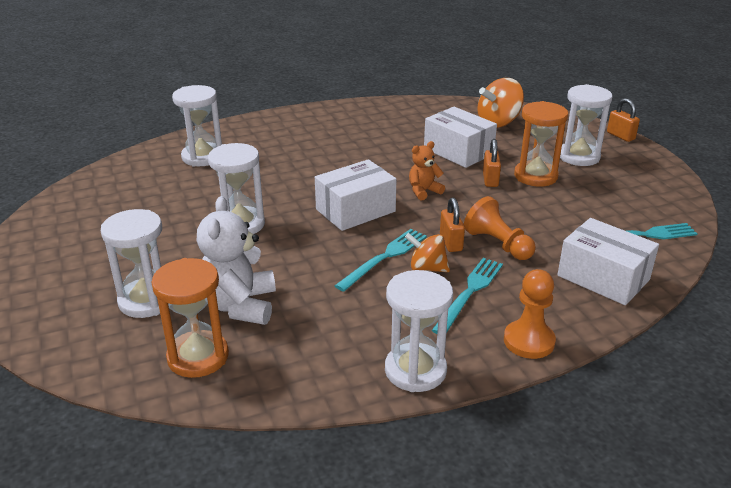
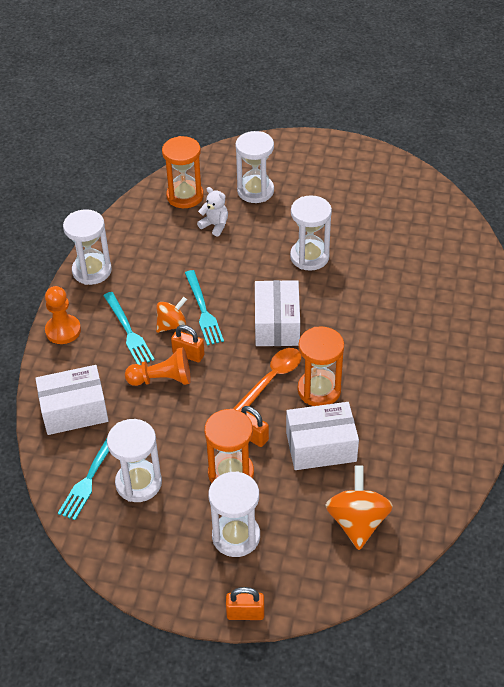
camera: 125 degrees right, 15 degrees up
white hourglass [172,85,222,167] -> white hourglass moved to [107,419,162,502]
white teddy bear [197,196,276,325] -> white teddy bear [197,187,228,237], size x0.56
orange teddy bear [409,141,445,200] -> orange spoon [233,348,301,411]
none -> orange hourglass [298,327,344,406]

